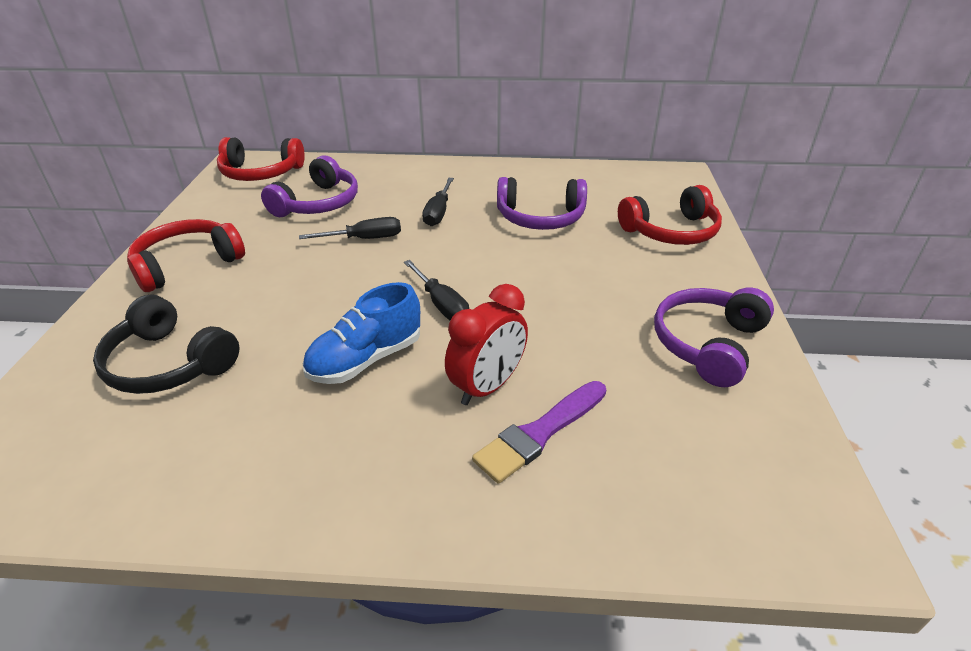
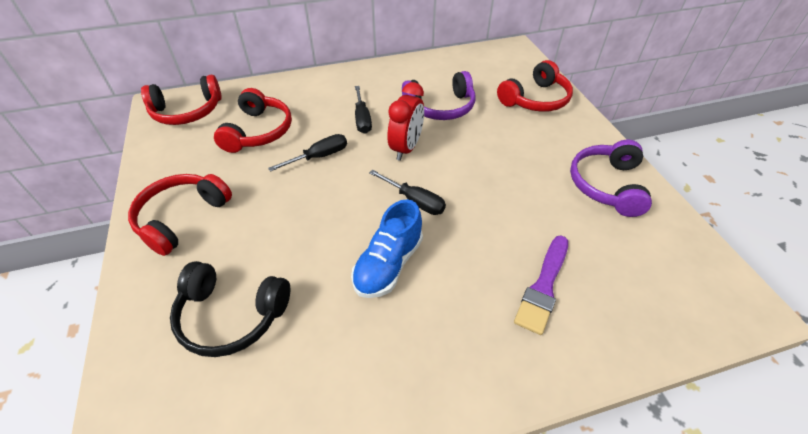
camera: 20 degrees left, 10 degrees up
purple headphones [261,155,358,217] -> red headphones [214,88,292,153]
red clock [445,284,528,405] -> red clock moved to [387,82,424,161]

